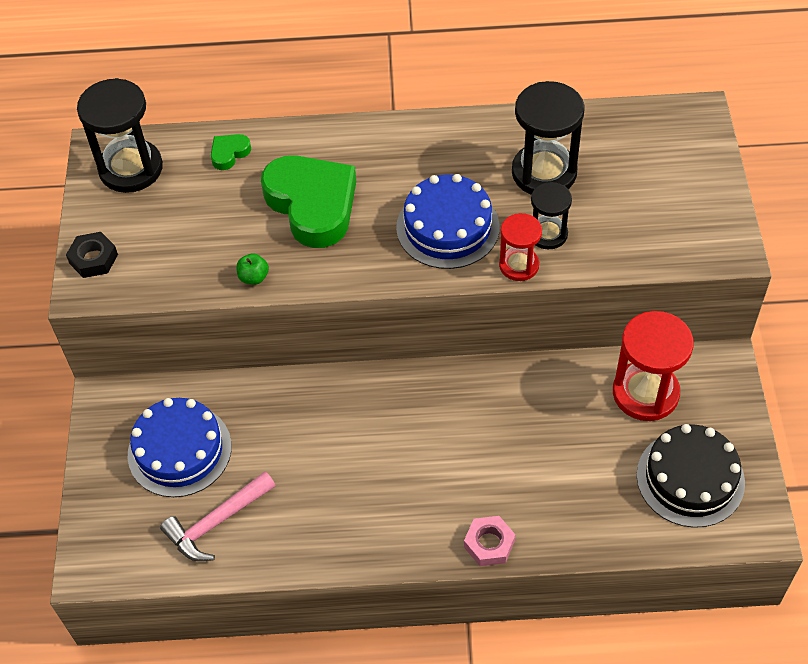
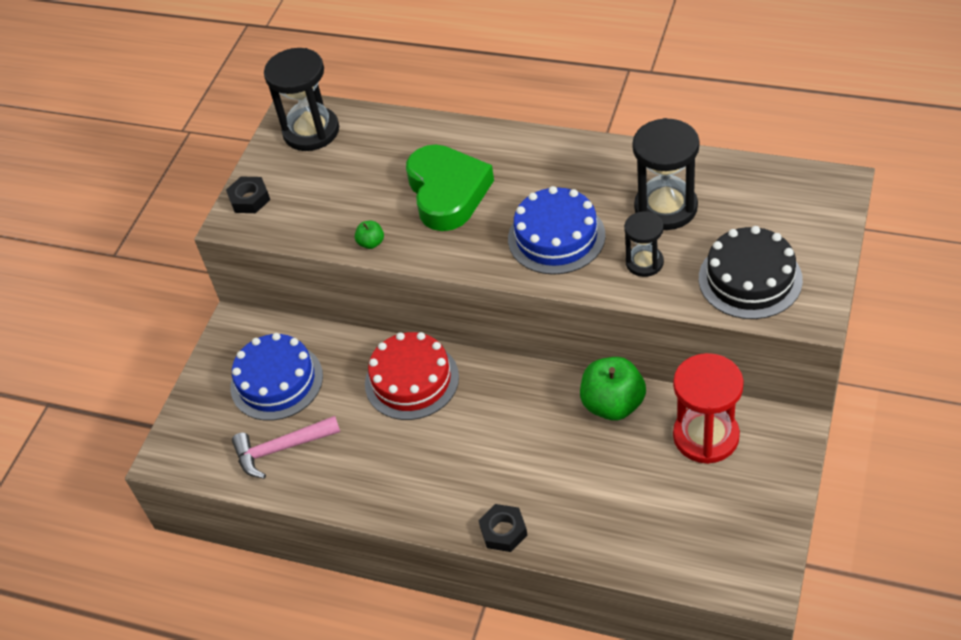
camera: 25 degrees right, 5 degrees down
green heart [211,134,251,170] -> none
pink nut [464,516,516,566] -> black nut [478,504,527,552]
red hourglass [499,213,542,281] -> none
black cake [637,424,745,528] -> black cake moved to [699,226,803,319]
none -> red cake [365,332,459,420]
none -> green apple [580,357,646,421]

